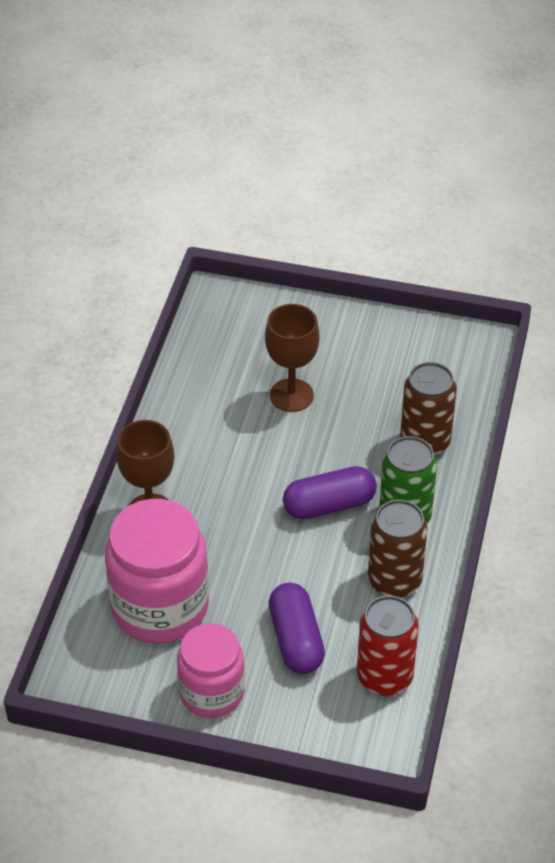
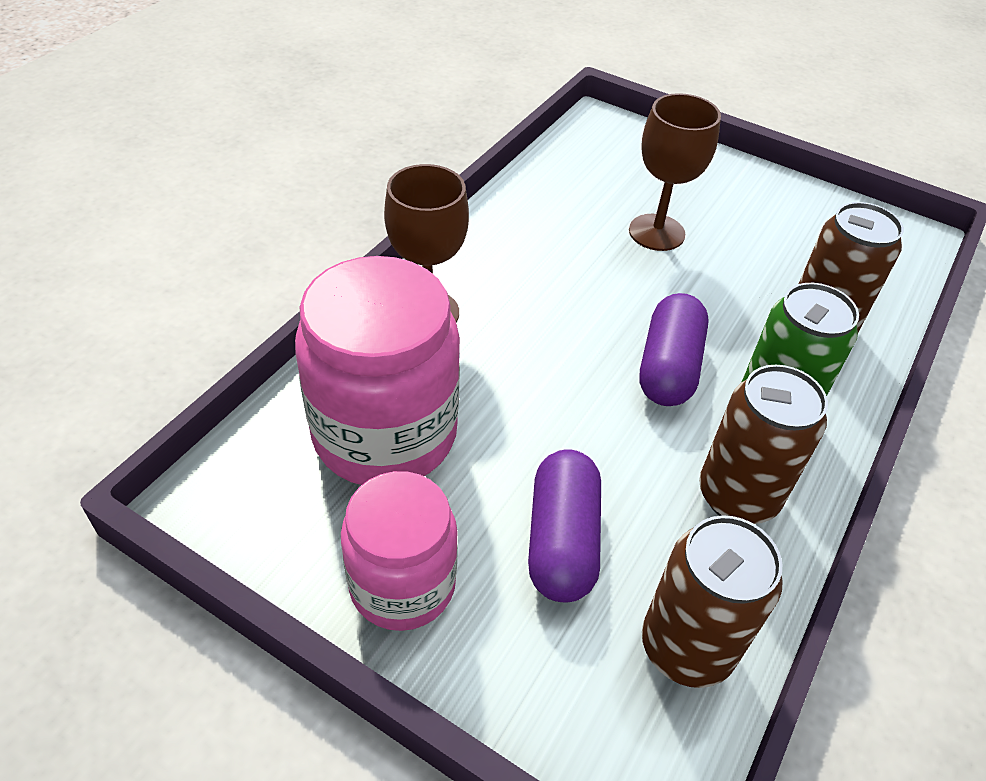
camera: 15 degrees right, 0 degrees up
purple capsule [283,466,377,519] -> purple capsule turned 75 degrees counterclockwise [640,293,709,406]
red can [357,596,419,696] -> brown can [642,515,783,688]

